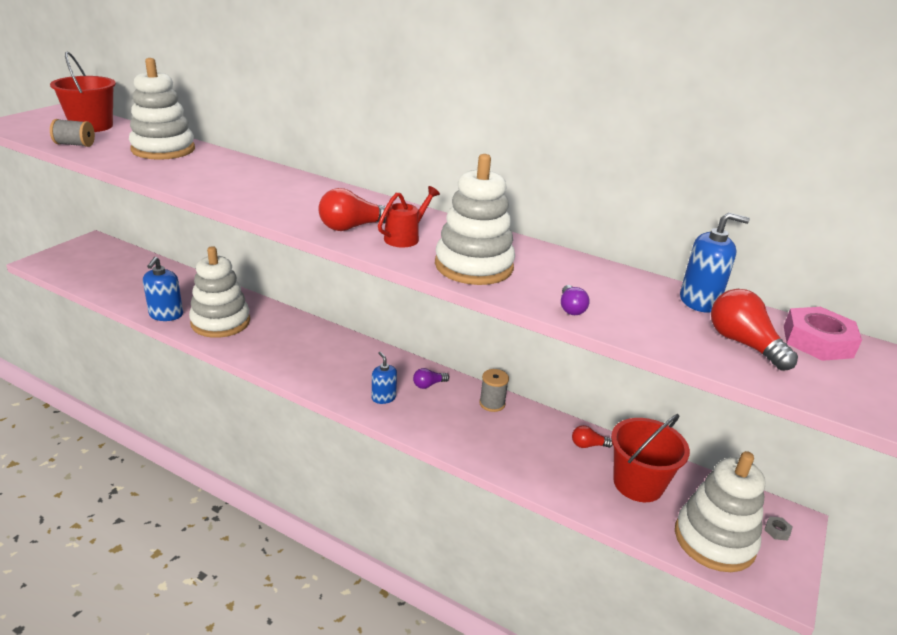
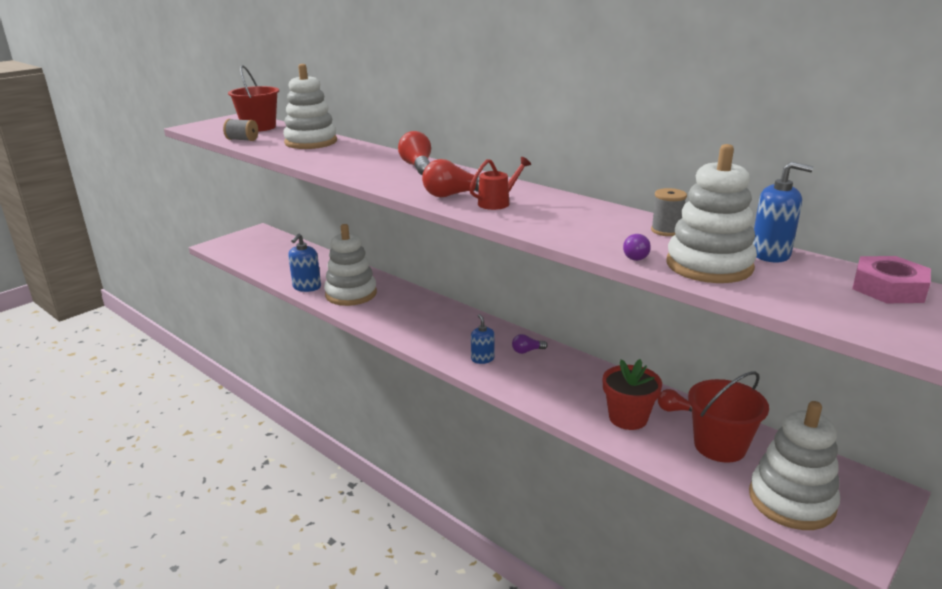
camera: 15 degrees right, 5 degrees down
white stacking toy [435,154,515,285] -> white stacking toy moved to [666,144,757,283]
grey spool [479,369,509,412] -> grey spool moved to [651,188,687,236]
red light bulb [711,289,798,371] -> red light bulb moved to [398,131,431,175]
grey nut [764,516,792,540] -> none
none -> red flower pot [603,359,662,430]

